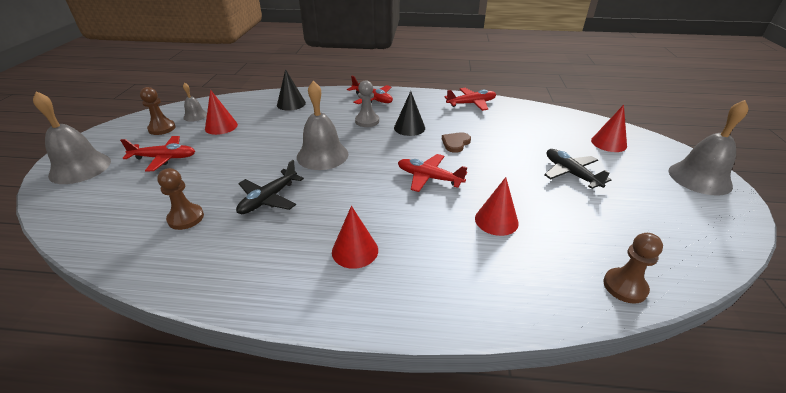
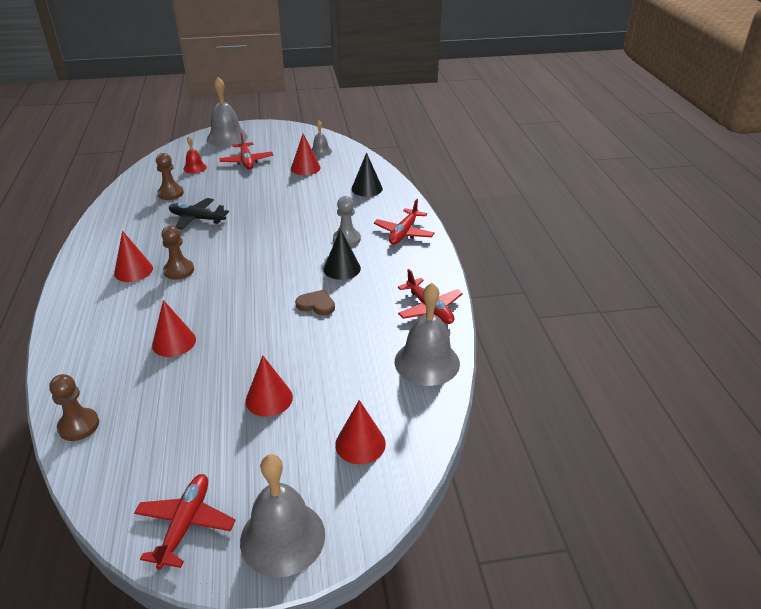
camera: 75 degrees right, 0 degrees up
brown pawn [140,87,176,135] -> brown pawn moved to [162,226,194,280]
grey bell [297,81,348,170] -> grey bell moved to [395,283,460,386]
red plane [398,154,468,192] -> red plane moved to [134,474,235,570]
black plane [544,149,612,189] -> red cone [245,356,293,417]
none -> red bell [183,136,207,174]

